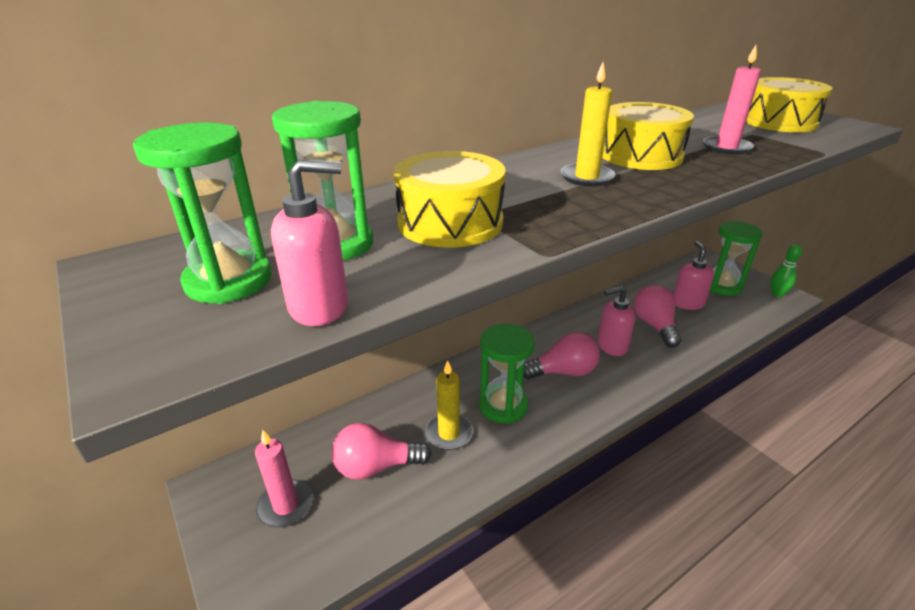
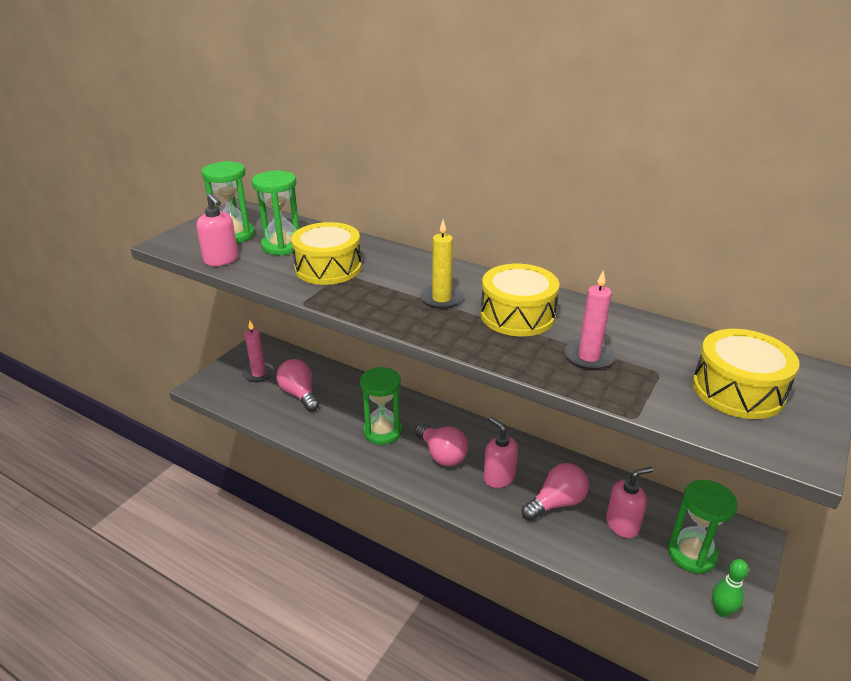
camera: 65 degrees right, 0 degrees up
yellow candle [425,360,473,450] -> none

